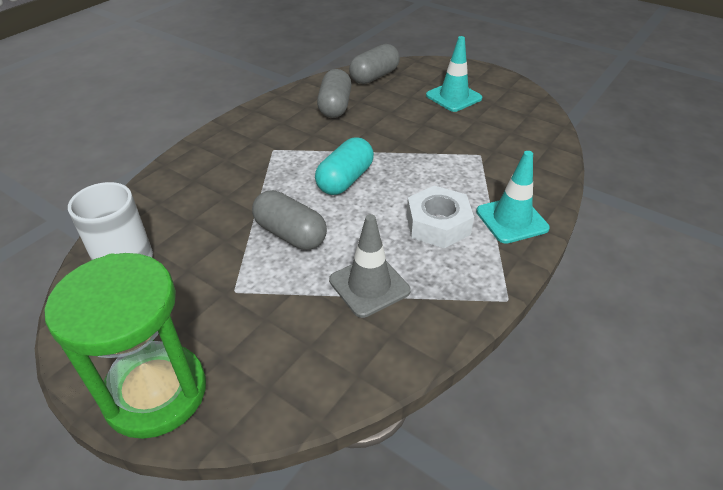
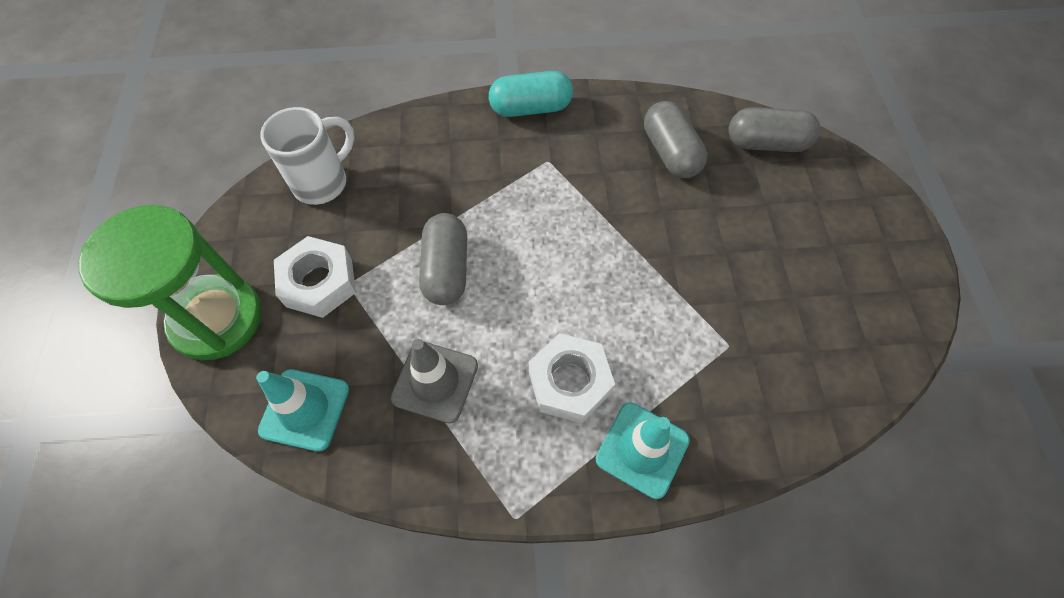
camera: 50 degrees right, 20 degrees up
turquoise capsule [315,137,374,195] -> turquoise capsule moved to [489,71,573,117]
grey capsule [317,69,351,118] -> grey capsule turned 75 degrees counterclockwise [644,101,707,178]
turquoise traffic cone [426,36,482,112] -> turquoise traffic cone moved to [256,369,349,452]
none -> white nut [274,236,356,318]

